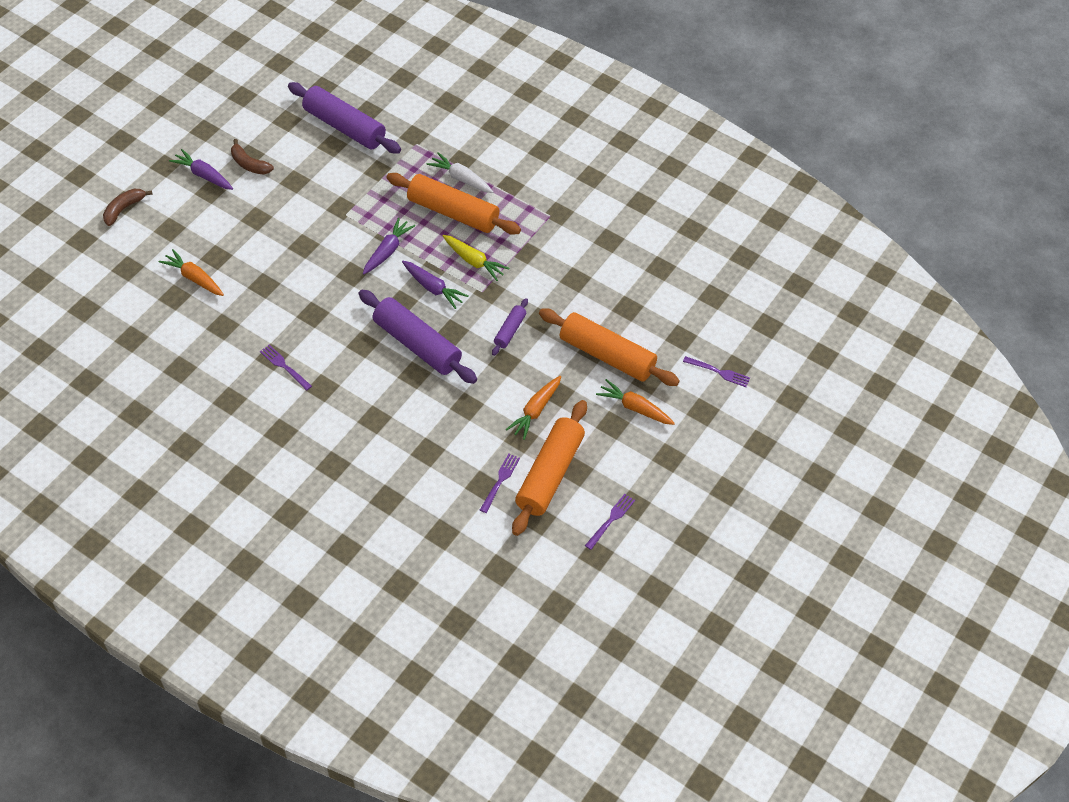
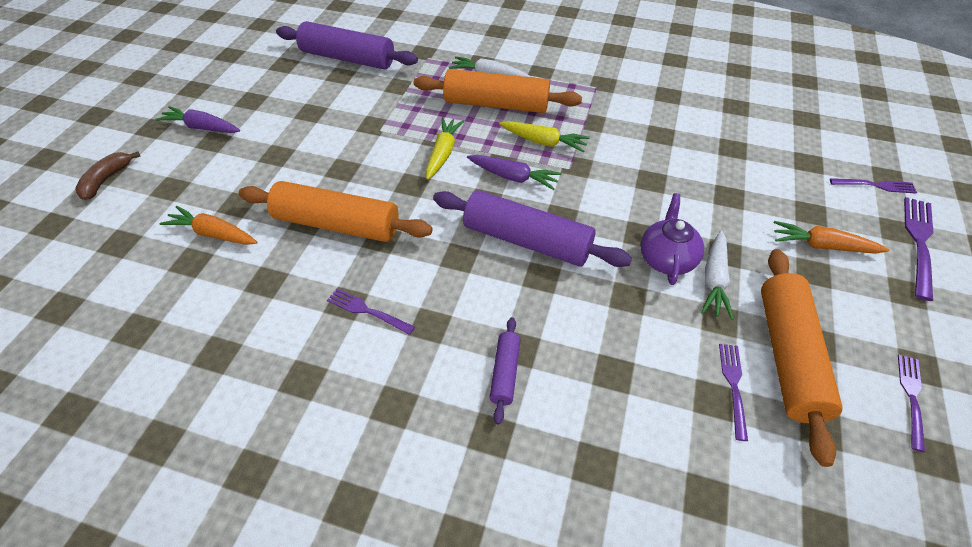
camera: 15 degrees left, 5 degrees down
brown banana [231,139,274,175] -> none
purple carrot [363,217,415,274] -> yellow carrot [426,117,465,180]
purple rolling pin [492,298,528,356] -> purple rolling pin moved to [489,317,521,424]
orange carrot [506,376,561,440] -> white carrot [701,231,733,320]
orange rolling pin [539,308,680,386] -> orange rolling pin moved to [239,181,433,242]
none -> purple teapot [641,193,704,285]
none -> purple fork [904,197,934,301]

